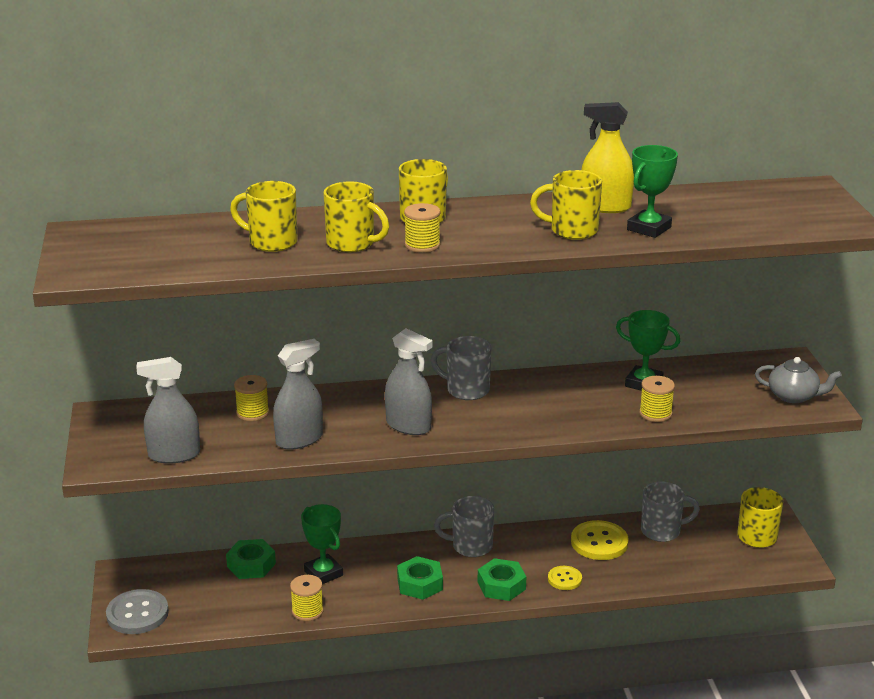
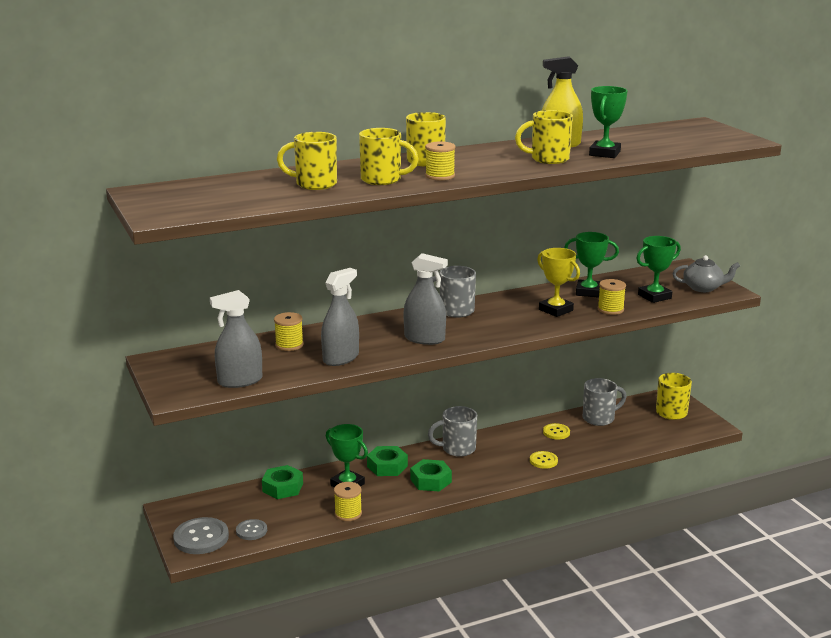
camera: 15 degrees left, 5 degrees down
green nut [478,558,526,601] -> green nut moved to [367,446,408,476]
yellow button [571,520,629,560] -> yellow button [543,423,570,440], size x0.58
none -> grey button [236,519,267,540]
none -> yellow trophy [537,248,580,317]
none -> green trophy [636,236,681,303]

